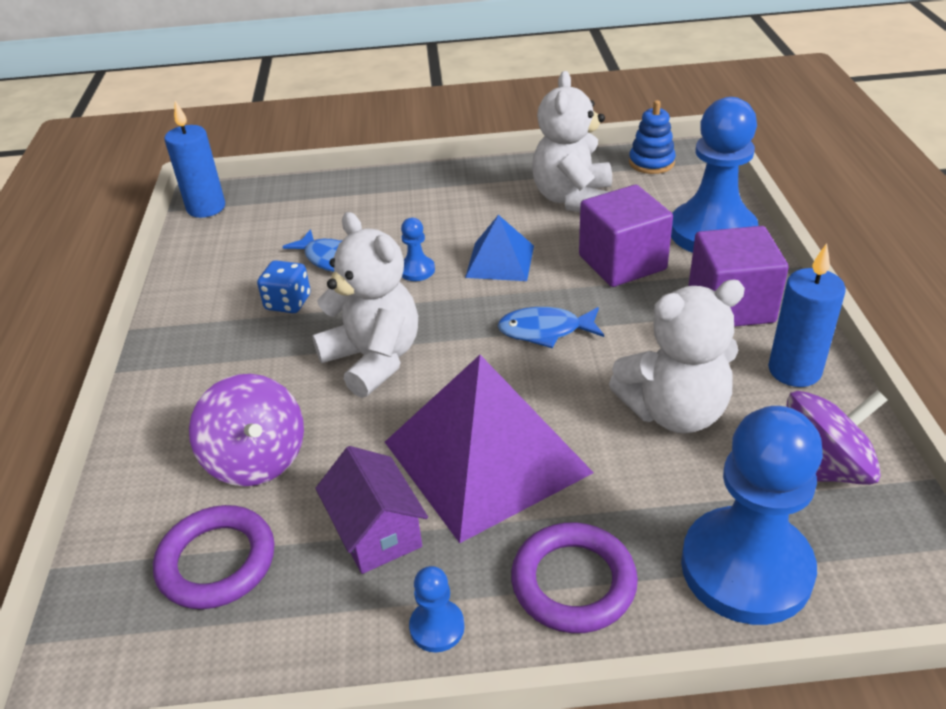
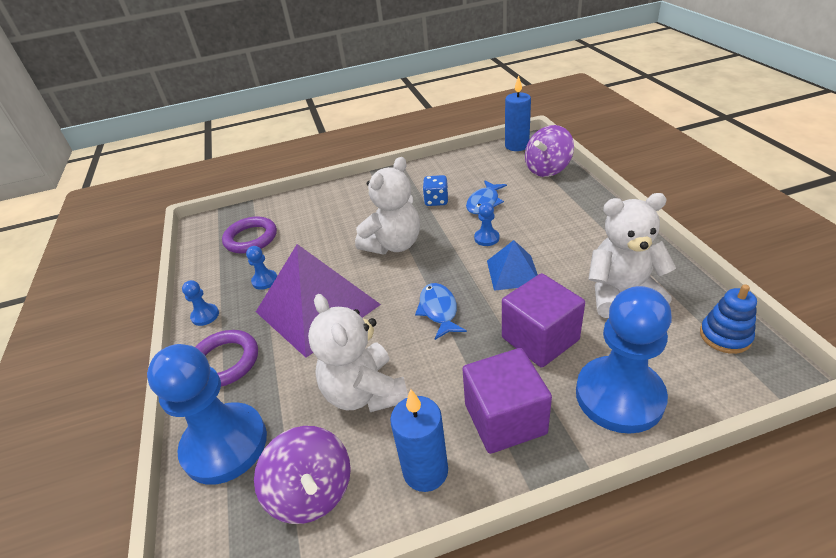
camera: 80 degrees right, 0 degrees up
purple spinning top [189,374,304,486] -> purple spinning top moved to [525,125,574,177]
purple house [315,446,428,574] -> blue pawn [246,246,277,290]

